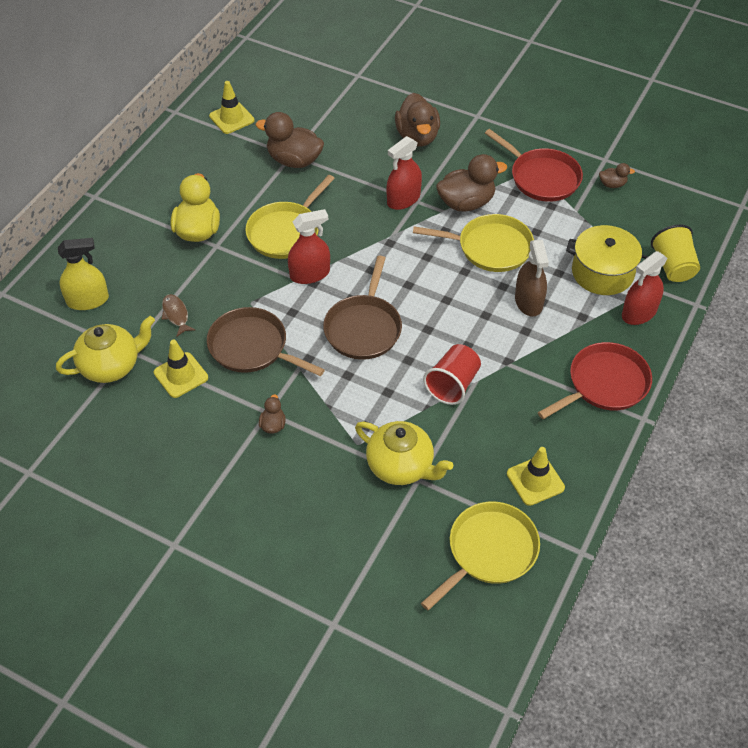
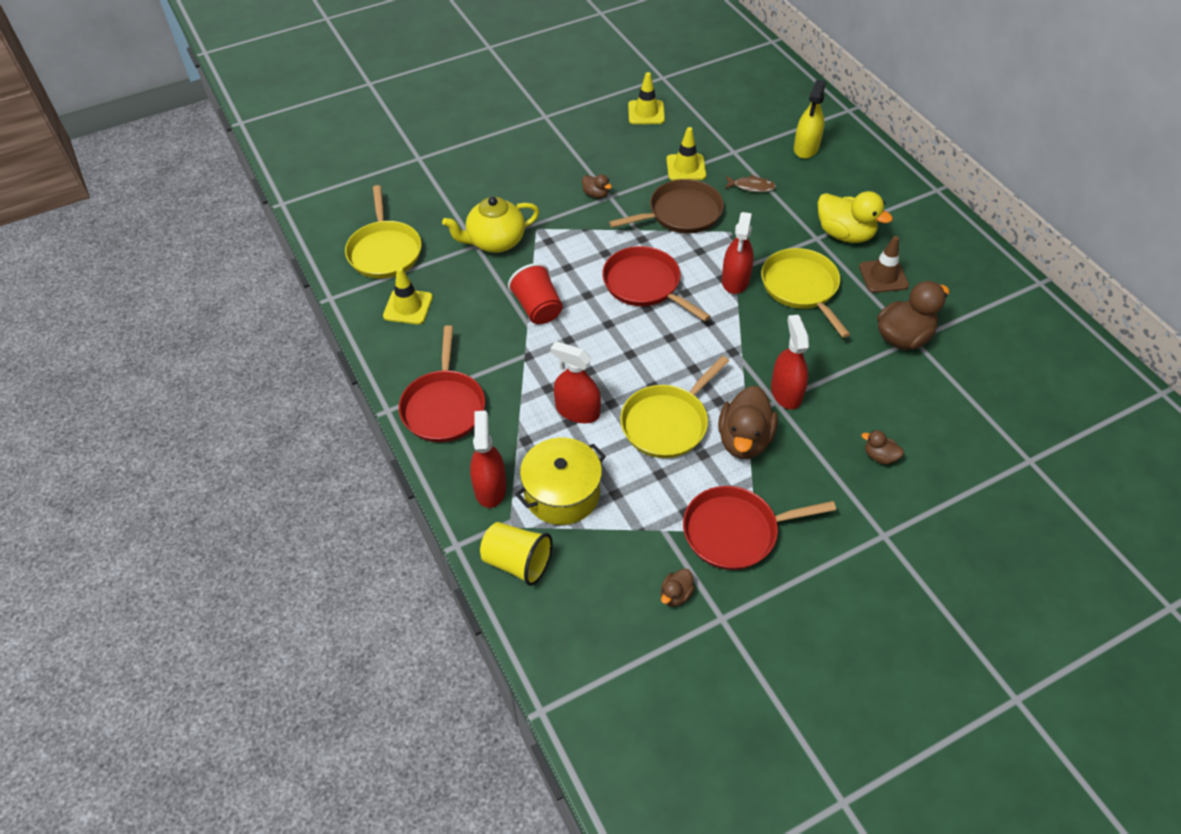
camera: 125 degrees right, 0 degrees up
yellow teapot [56,316,155,383] -> none
yellow traffic cone [209,81,254,134] -> yellow traffic cone moved to [628,72,665,124]
brown pan [323,256,402,360] -> red pan [602,246,711,321]
brown duck [395,93,440,147] -> brown duck [862,430,904,465], size x0.48
brown spray bottle [515,240,549,317] -> red spray bottle [550,341,601,423]
none -> brown traffic cone [859,236,909,293]

